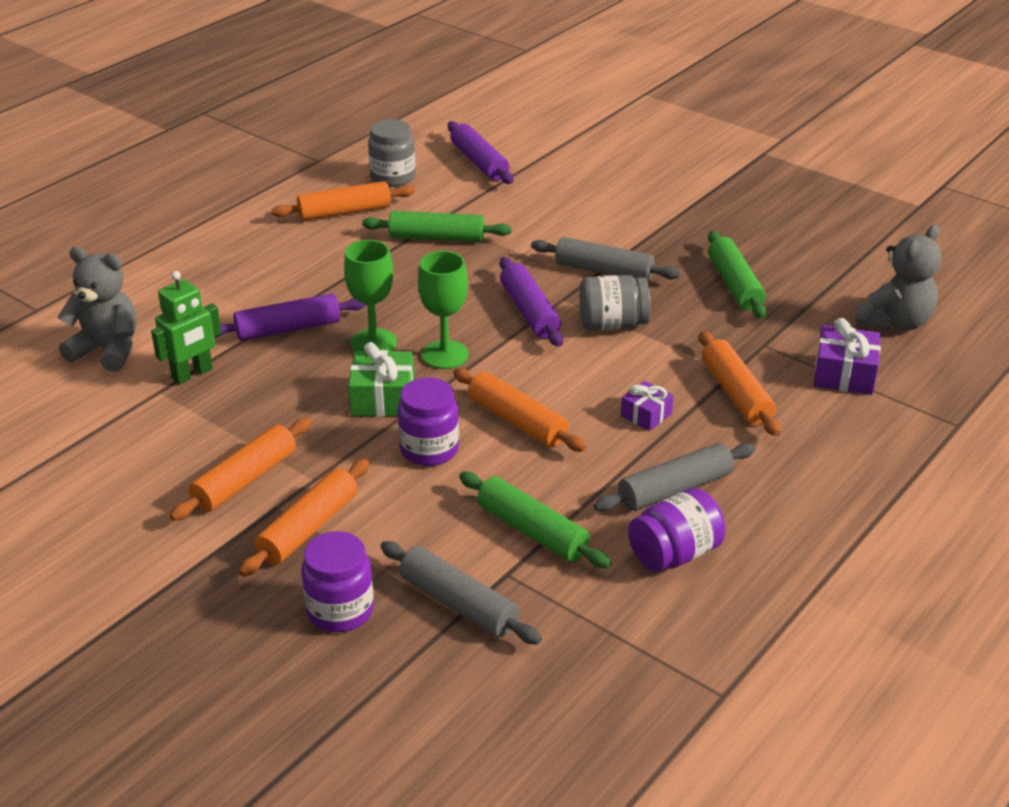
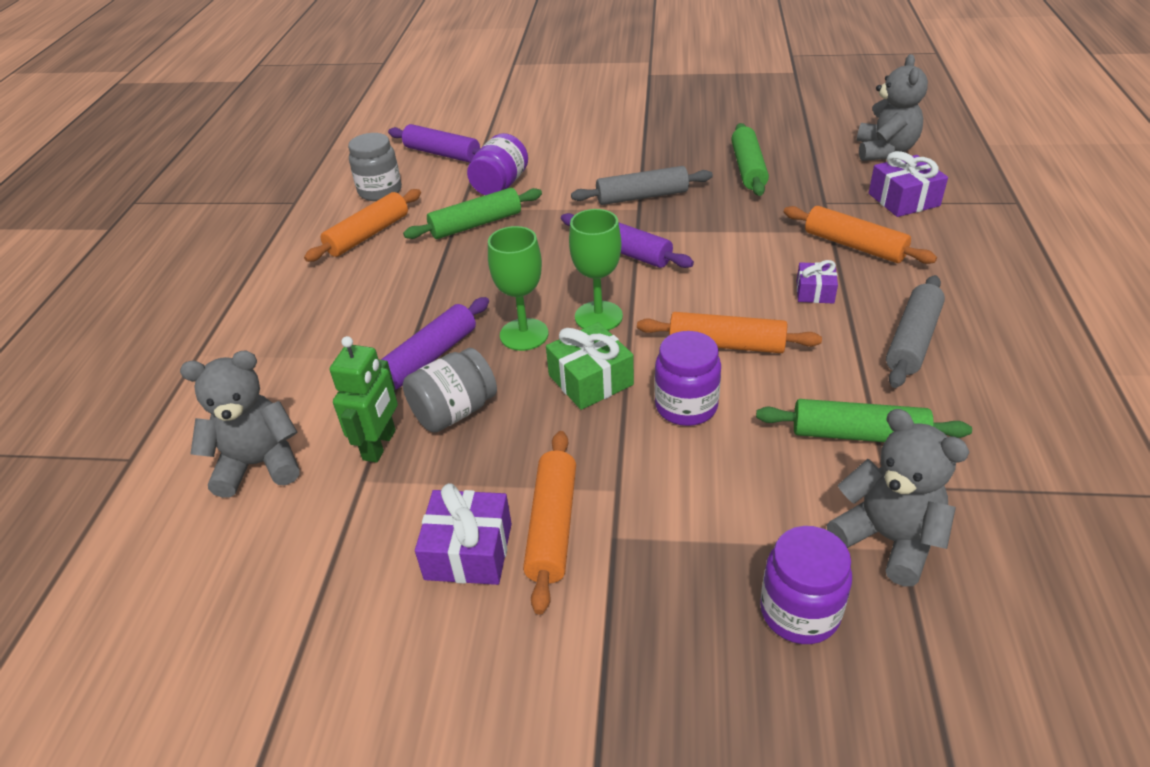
camera: 30 degrees left, 5 degrees up
orange rolling pin [239,459,369,577] -> none
grey rolling pin [380,541,542,645] -> grey teddy bear [827,409,969,586]
grey jar [580,275,651,330] -> grey jar moved to [403,348,497,432]
purple jar [628,488,725,572] -> purple jar moved to [467,133,528,195]
green rolling pin [708,231,767,319] -> green rolling pin turned 45 degrees clockwise [731,123,769,196]
none -> purple gift [415,483,512,585]

